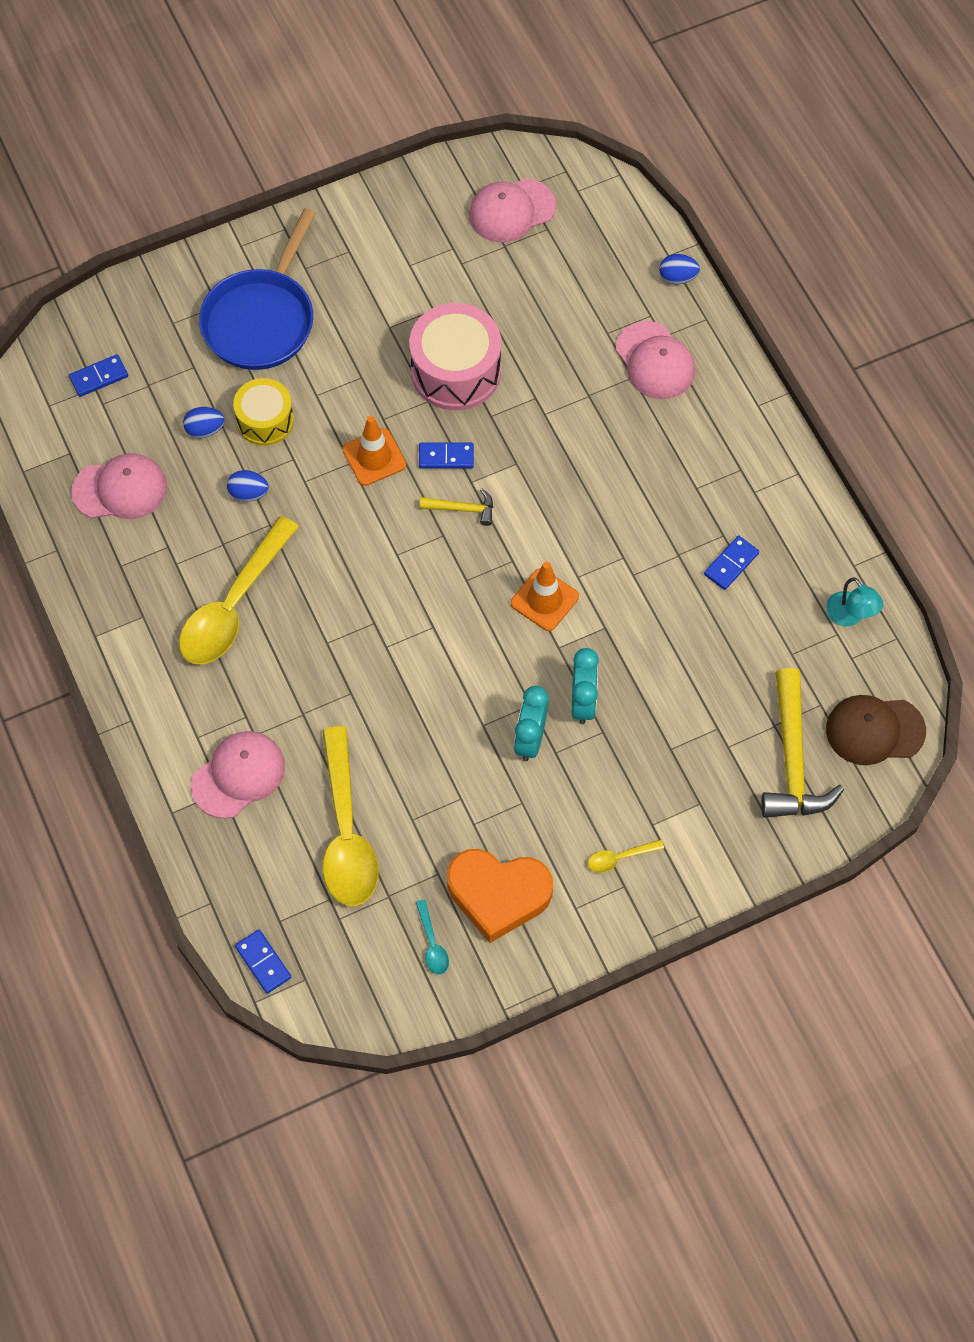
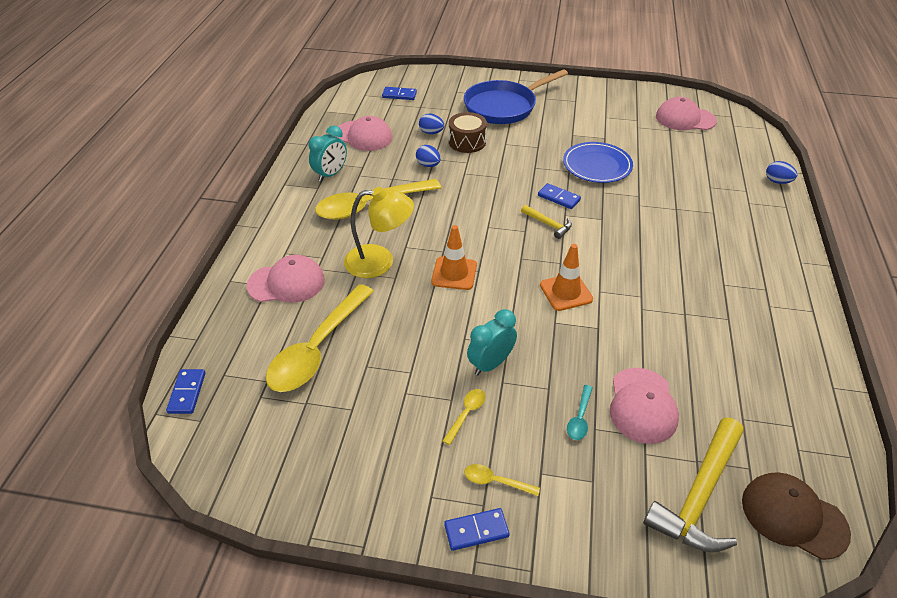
camera: 35 degrees right, 20 degrees down
yellow drum [233,378,294,446] -> brown drum [449,112,487,153]
orange traffic cone [342,416,406,486] -> orange traffic cone moved to [431,225,477,290]
pink drum [409,303,501,410] -> blue plate [563,142,633,183]
turquoise spoon [416,899,449,975] -> turquoise spoon moved to [567,385,593,440]
orange heart [447,849,553,943] -> none
turquoise clock [572,648,599,724] -> turquoise clock moved to [308,126,347,182]
pink cap [616,321,695,399] -> pink cap moved to [610,368,679,444]
blue domino [704,536,759,590] -> blue domino moved to [444,508,510,551]
turquoise lamp [826,578,883,626] -> none
none -> yellow lamp [344,187,414,278]
none -> yellow spoon [443,389,486,445]

